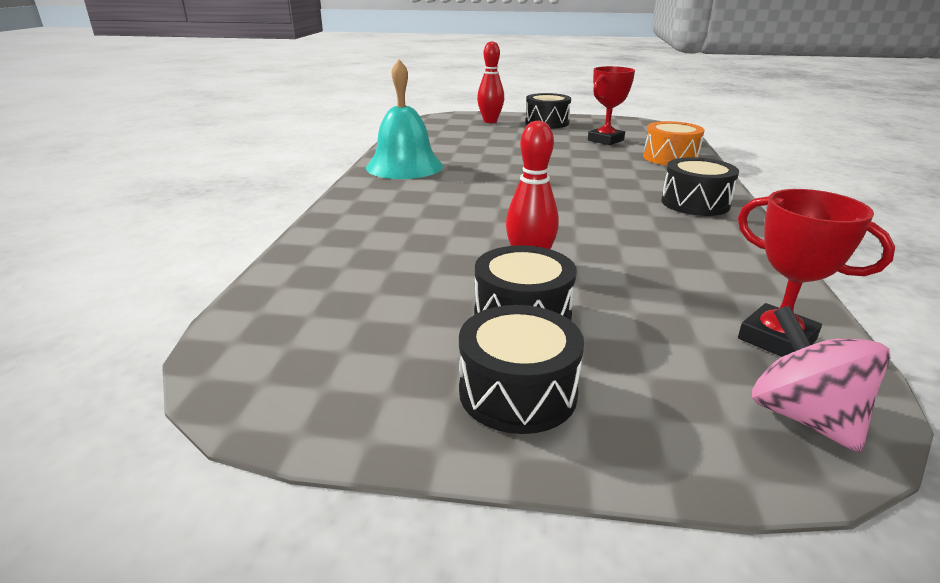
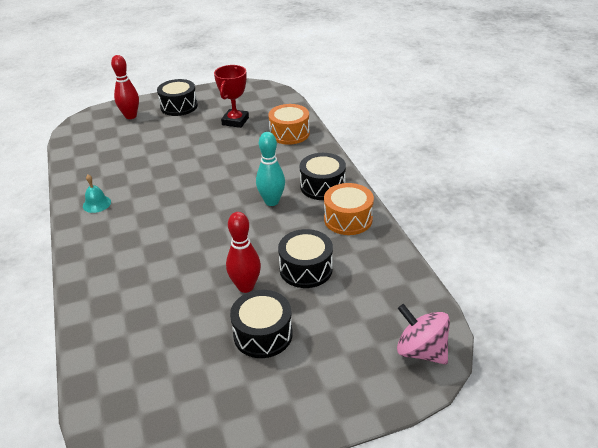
camera: 25 degrees left, 10 degrees up
turquoise bell [366,59,443,179] -> turquoise bell [83,174,111,213], size x0.44
black drum [459,305,584,434] -> black drum moved to [278,229,333,288]
red trophy [738,189,895,357] -> none
none -> turquoise bowling pin [256,132,285,206]
none -> orange drum [324,183,374,235]

